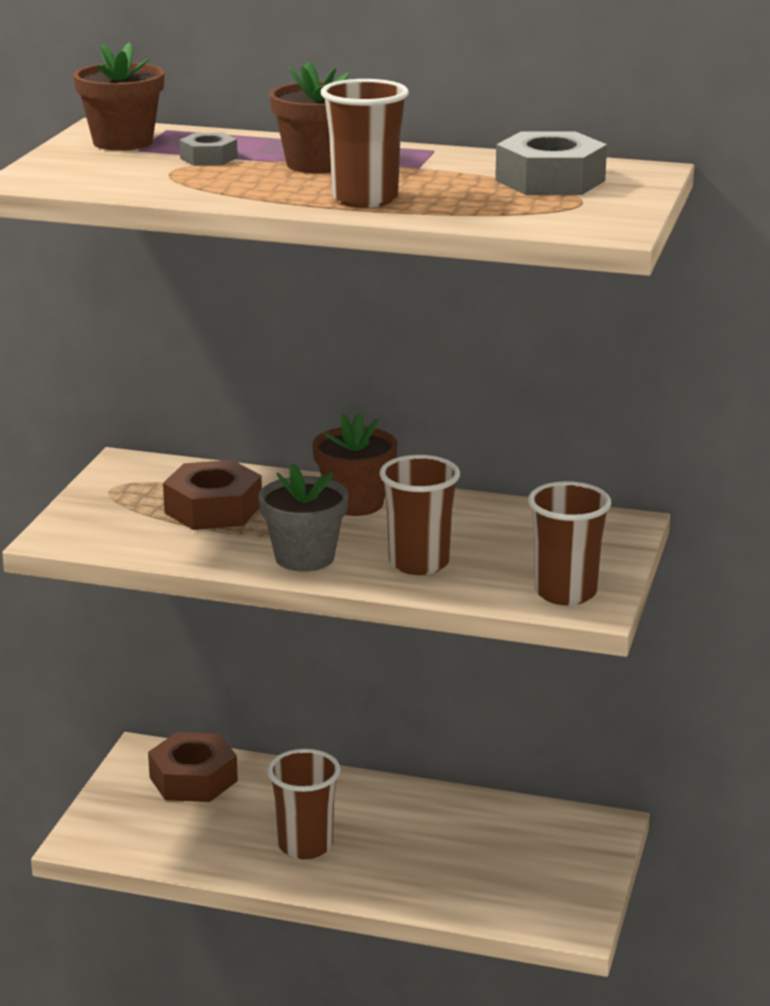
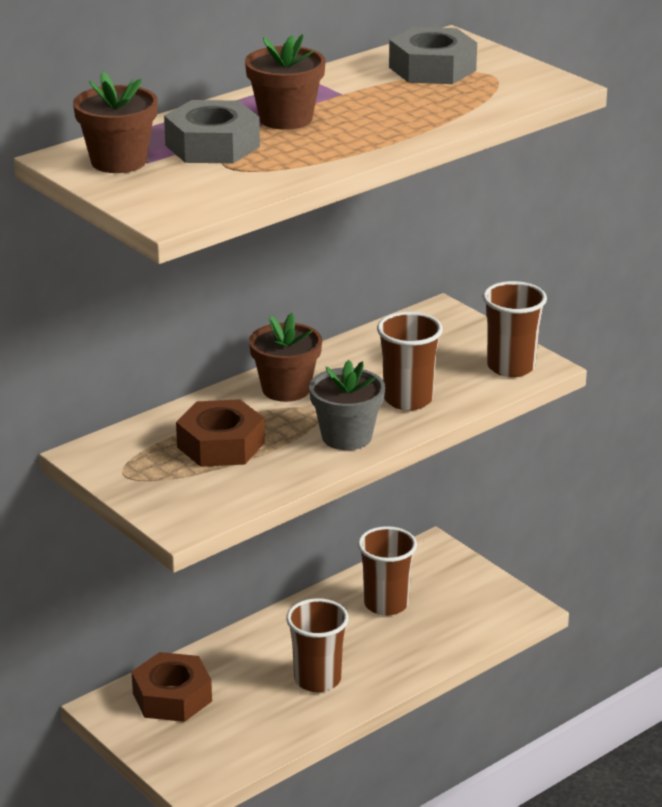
camera: 55 degrees left, 5 degrees up
grey nut [179,132,238,166] -> grey nut [164,100,260,163], size x1.85
brown cup [321,79,409,208] -> brown cup moved to [358,526,417,616]

